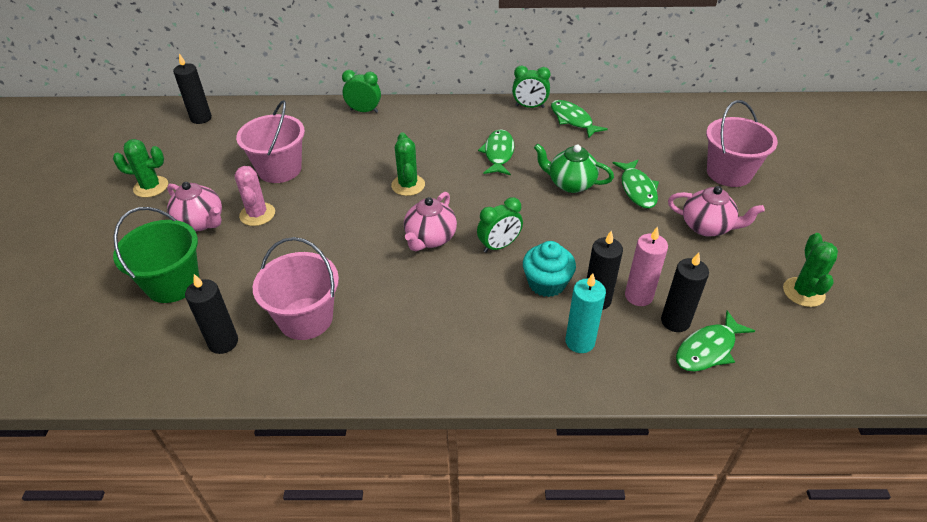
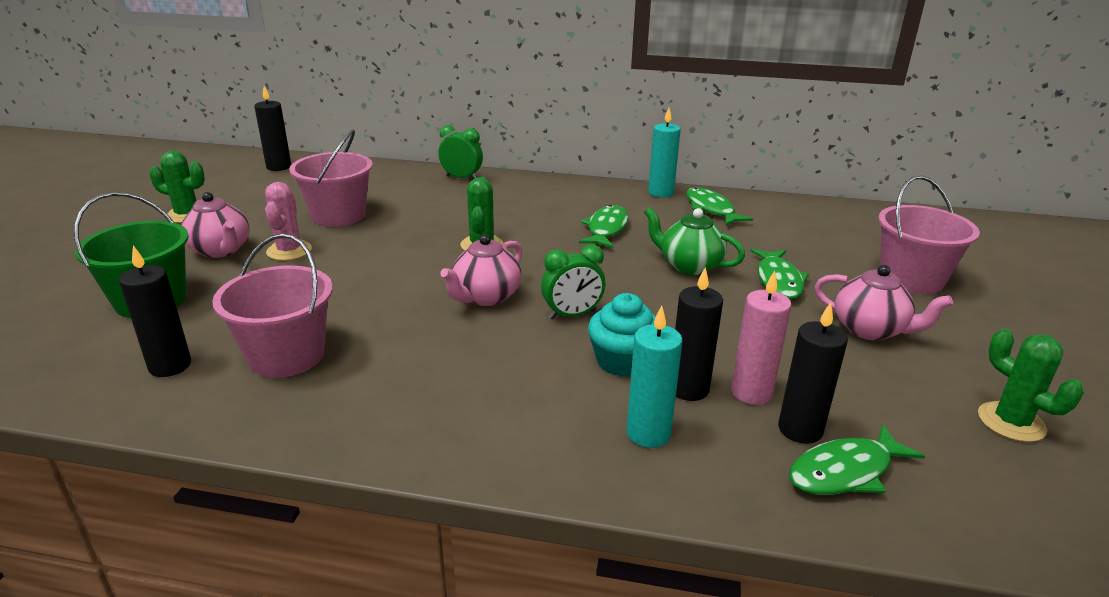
camera: 10 degrees right, 15 degrees down
green clock [512,65,551,108] -> turquoise candle [648,108,681,198]
green cactus [783,233,838,307] -> green cactus turned 45 degrees counterclockwise [978,329,1084,442]

